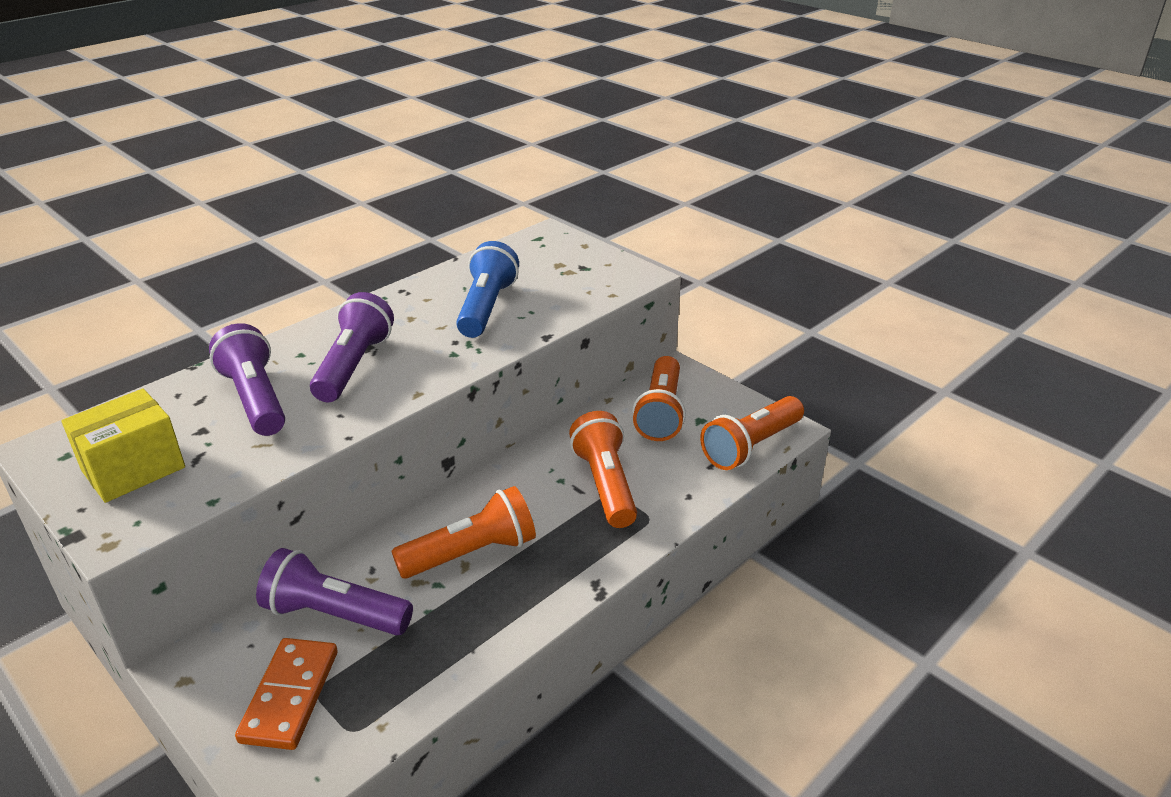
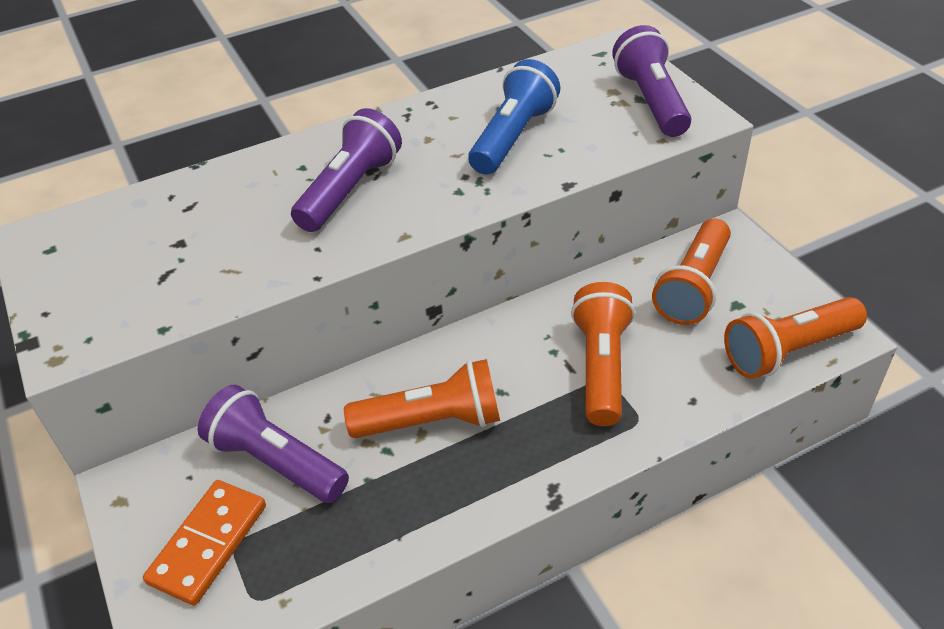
camera: 20 degrees right, 10 degrees up
yellow box [61,389,185,503] -> none
purple flashlight [209,323,285,436] -> purple flashlight moved to [612,25,691,137]

